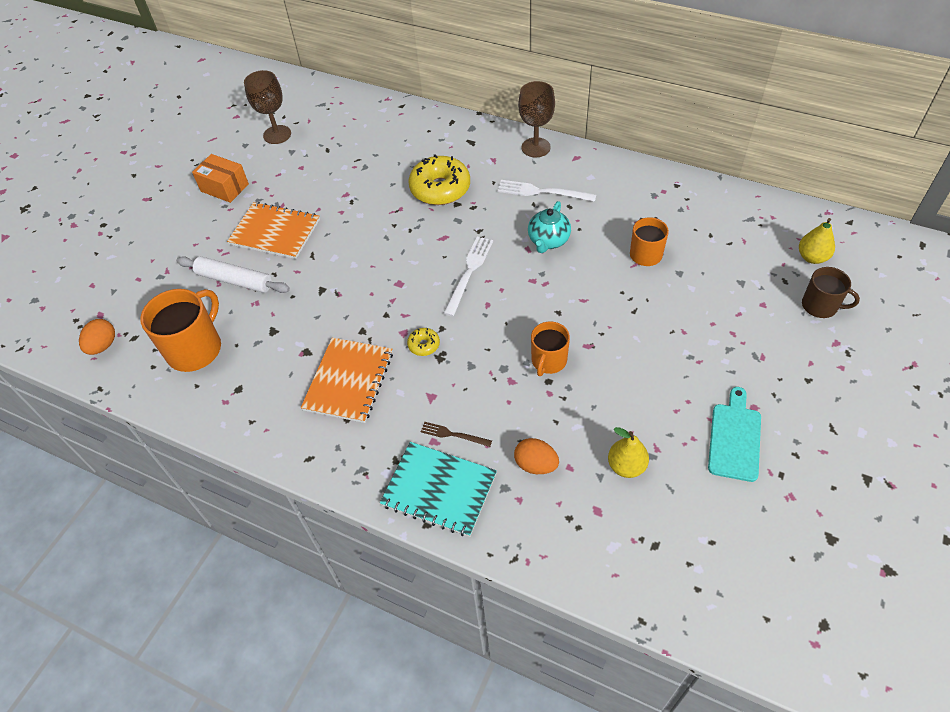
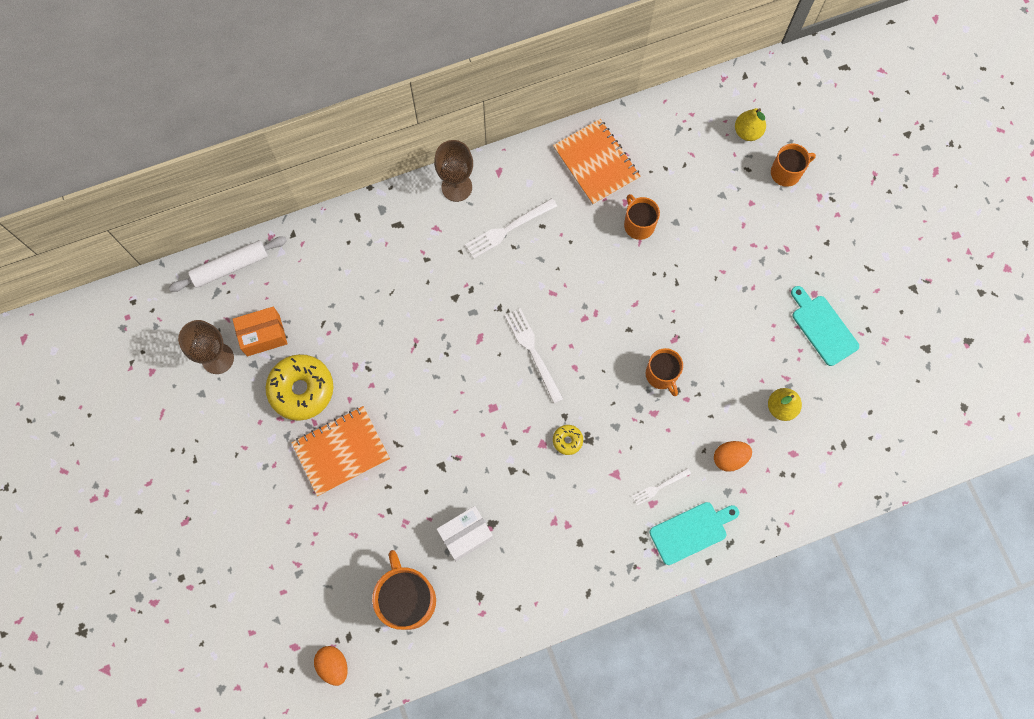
camera: 50 degrees left, 20 degrees up
white rolling pin [176,256,290,293] -> white rolling pin moved to [169,237,287,292]
orange box [192,154,249,203] -> orange box moved to [232,307,288,356]
orange notebook [301,338,393,423] -> orange notebook moved to [553,119,641,205]
turquoise notebook [380,442,497,537] -> turquoise cutting board [650,502,739,565]
yellow donut [408,154,470,205] -> yellow donut moved to [265,354,334,421]
brown fork [421,422,492,447] -> white fork [632,468,691,506]
turquoise teapot [528,201,571,253] -> none
brown mug [802,267,860,318] -> orange mug [771,143,816,187]
none -> white box [437,506,493,561]

